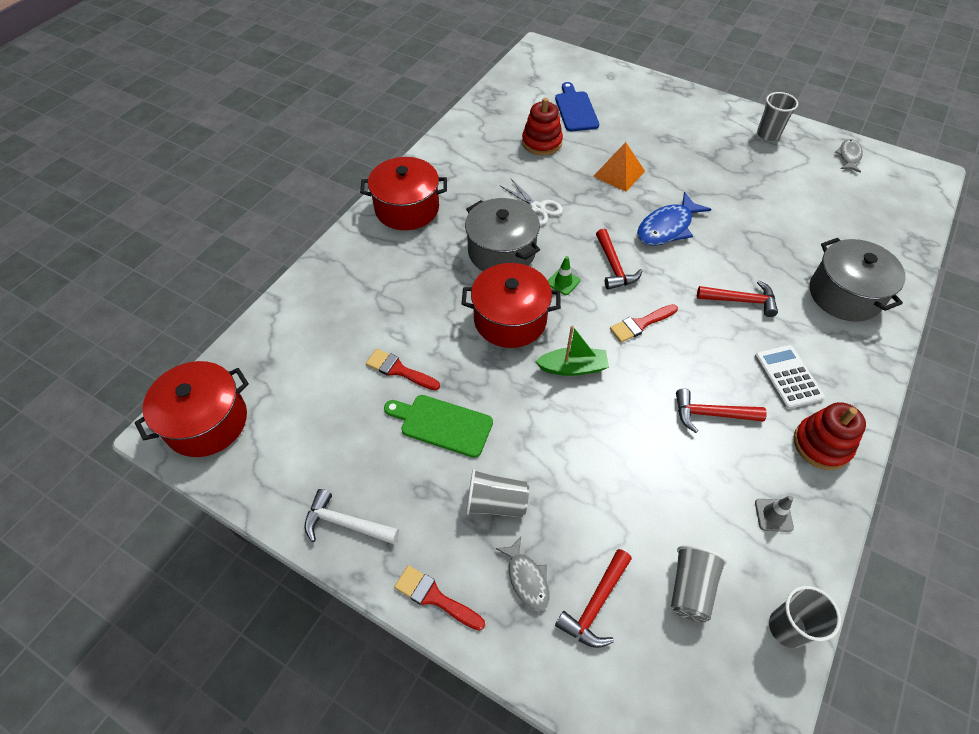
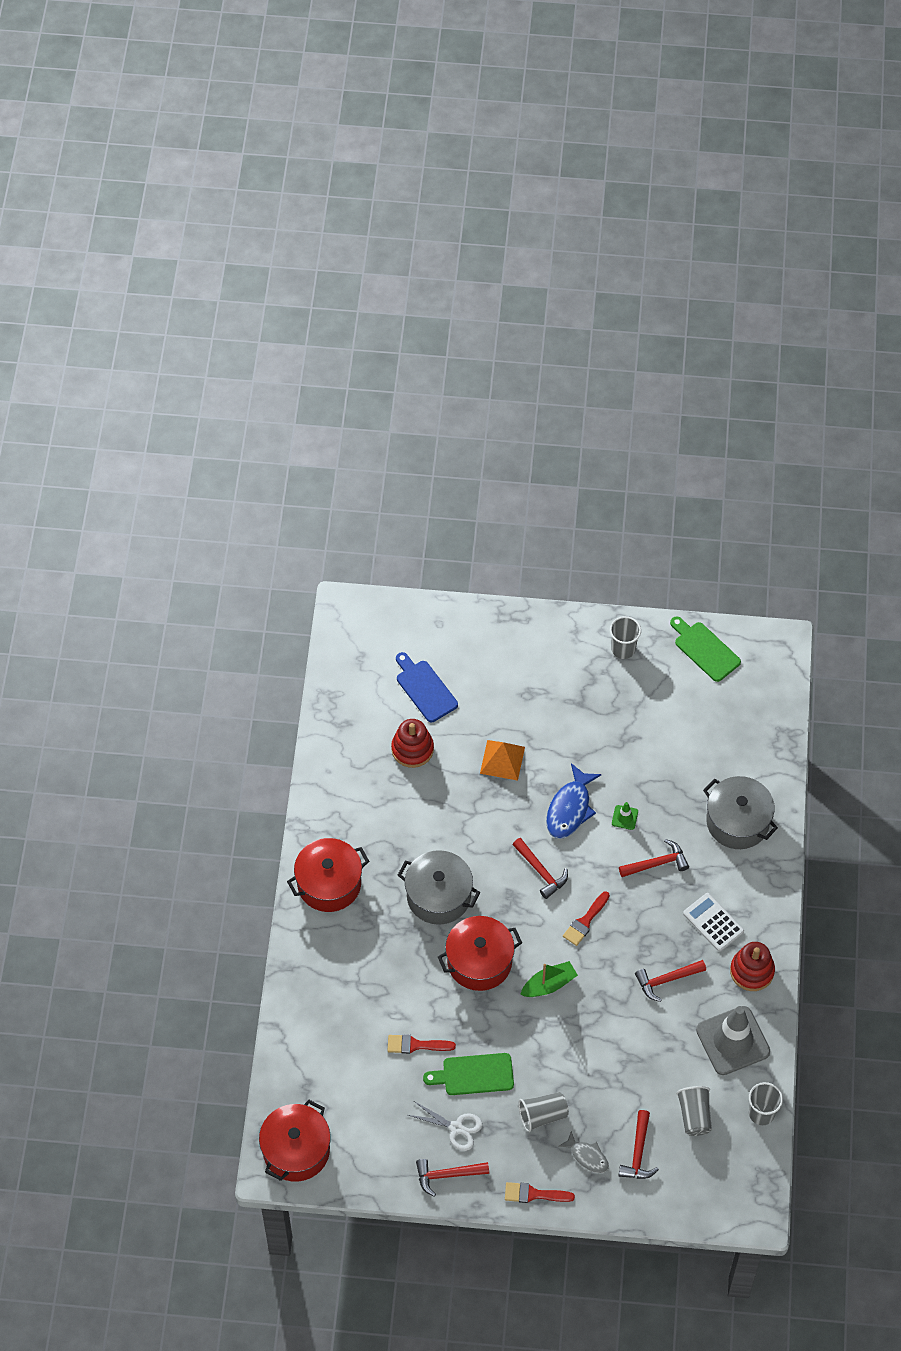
camera: 25 degrees left, 5 degrees up
white hammer [305,489,399,544] -> red hammer [416,1159,489,1197]
white scissors [500,179,563,225] -> white scissors moved to [408,1101,483,1151]
green traffic cone [548,256,580,295] -> green traffic cone moved to [612,802,638,830]
grey traffic cone [755,496,794,532] -> grey traffic cone [696,1006,770,1075], size x2.42
grey fish [835,139,863,173] -> green cutting board [670,616,741,682]

